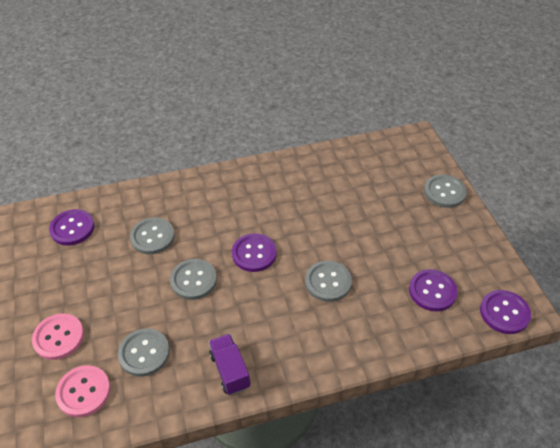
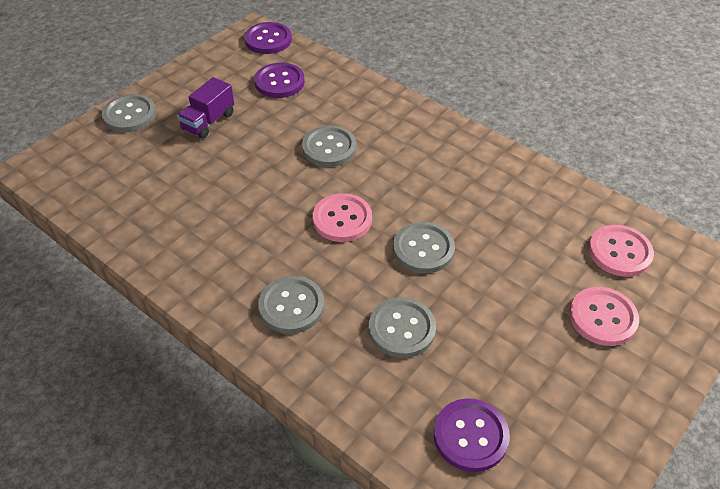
camera: 125 degrees left, 0 degrees up
grey button [118,328,170,377] -> grey button moved to [258,276,324,334]
purple truck [209,334,250,395] -> purple truck moved to [177,77,234,139]
purple button [232,233,277,272] -> pink button [313,193,372,242]

